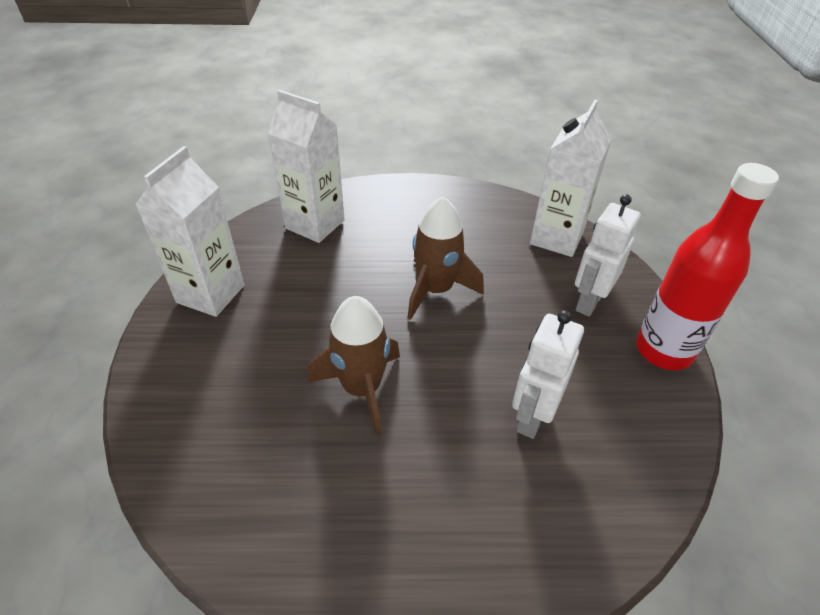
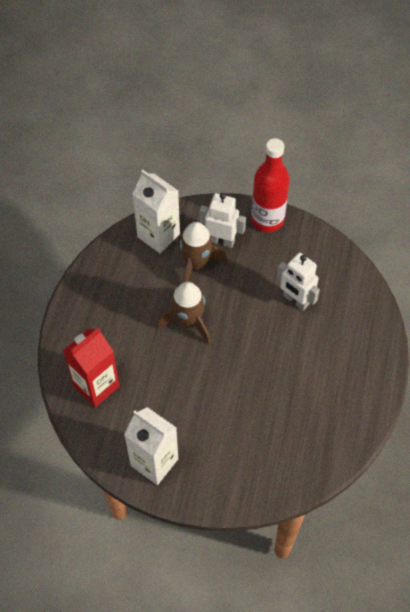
camera: 75 degrees left, 15 degrees up
white carton [267,90,345,243] -> red carton [63,327,120,407]
brown rocket [308,296,400,436] -> brown rocket moved to [178,222,228,283]
white robot [575,194,641,317] -> white robot turned 150 degrees clockwise [200,193,246,248]

